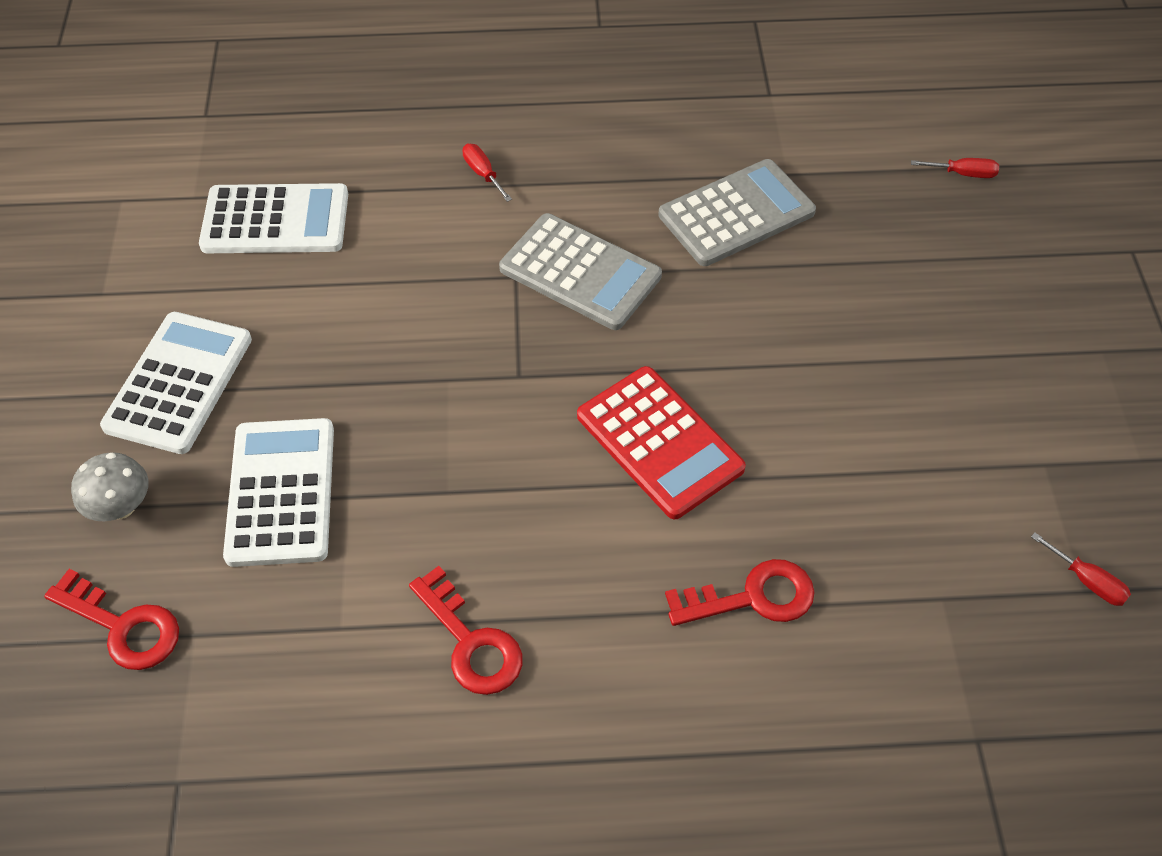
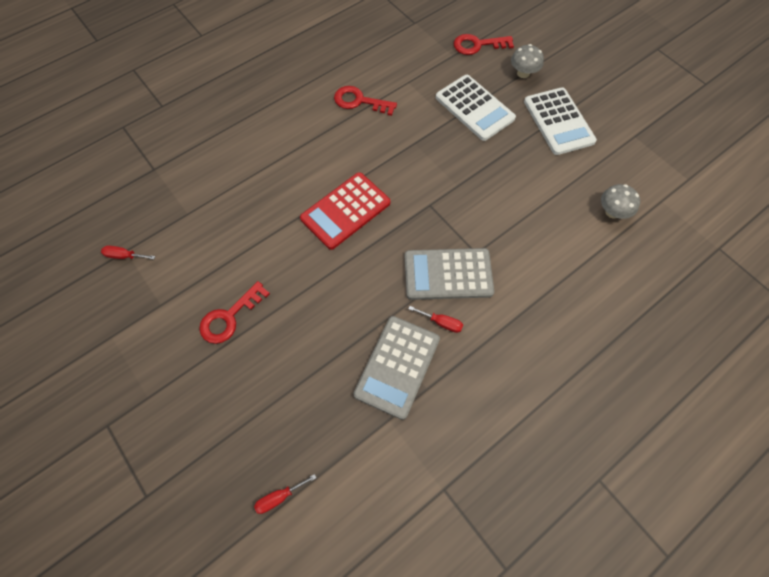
camera: 145 degrees right, 10 degrees up
white calculator [199,183,348,253] -> grey mushroom [601,184,640,219]
red screwdriver [462,144,512,202] -> red screwdriver moved to [408,306,463,333]
red calculator [577,366,746,519] -> red calculator turned 60 degrees counterclockwise [300,172,390,250]
red key [665,559,815,626] -> red key moved to [199,281,270,344]

